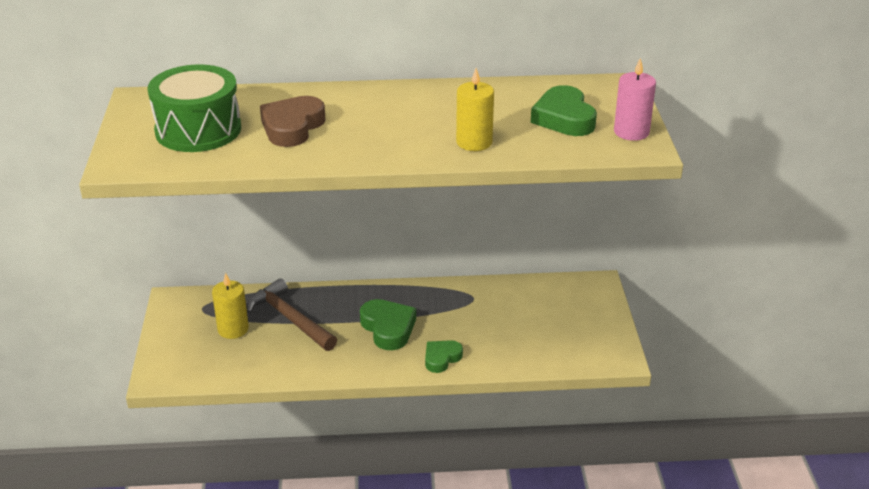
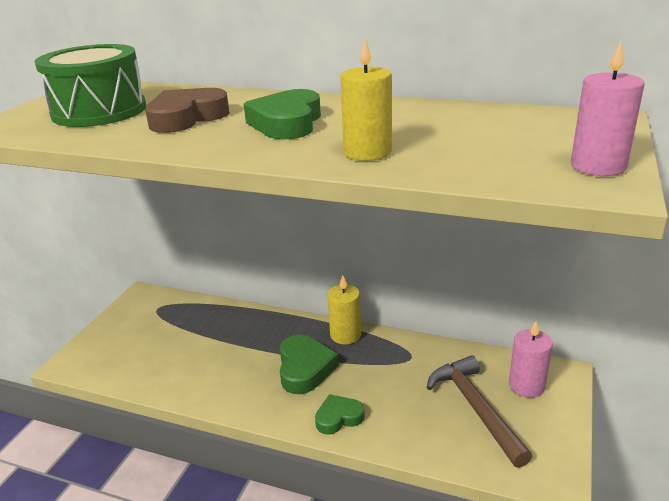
camera: 25 degrees right, 5 degrees down
yellow candle [212,273,249,339] -> yellow candle moved to [328,275,361,344]
brown hammer [247,278,337,351] -> brown hammer moved to [427,355,532,468]
green heart [531,85,597,136] -> green heart moved to [244,89,321,140]
none -> pink candle [509,321,553,398]

